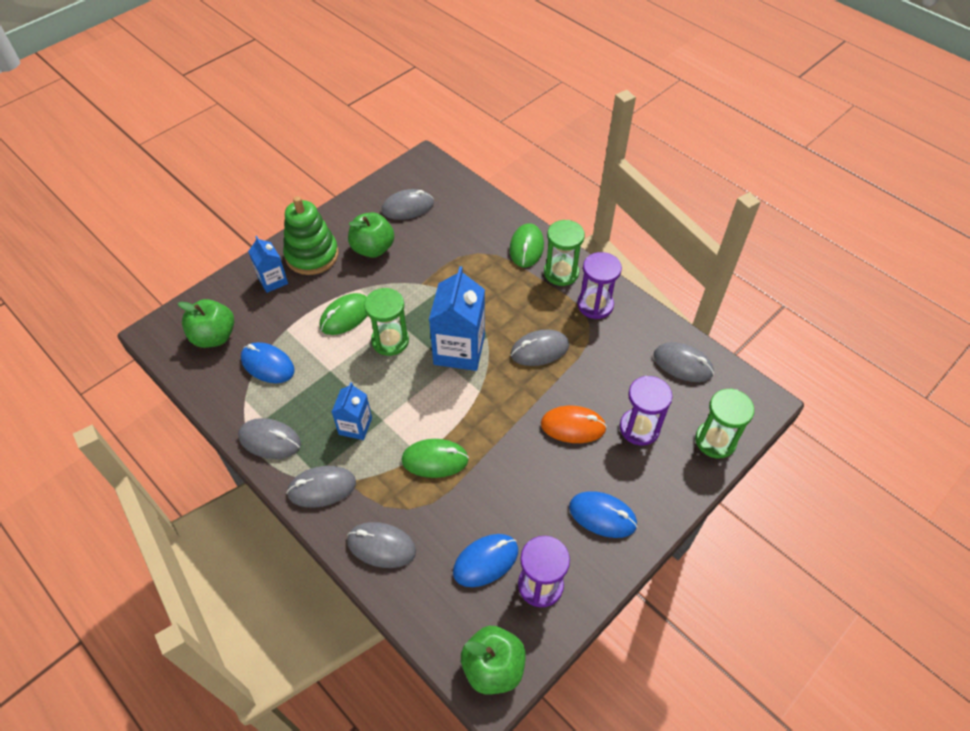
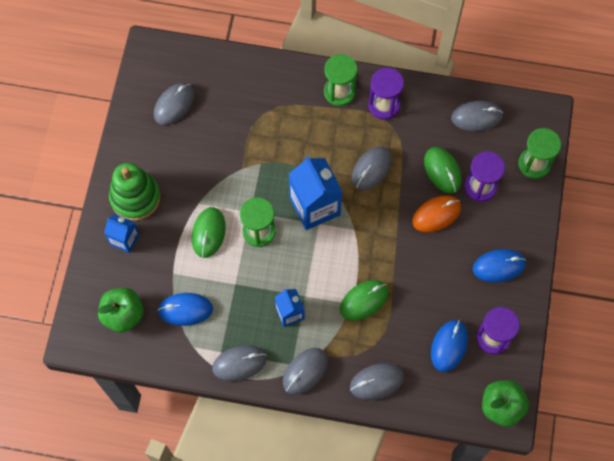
camera: 35 degrees left, 15 degrees up
green apple [348,212,394,258] -> none
green mouse [510,223,544,268] -> green mouse moved to [424,147,462,194]

